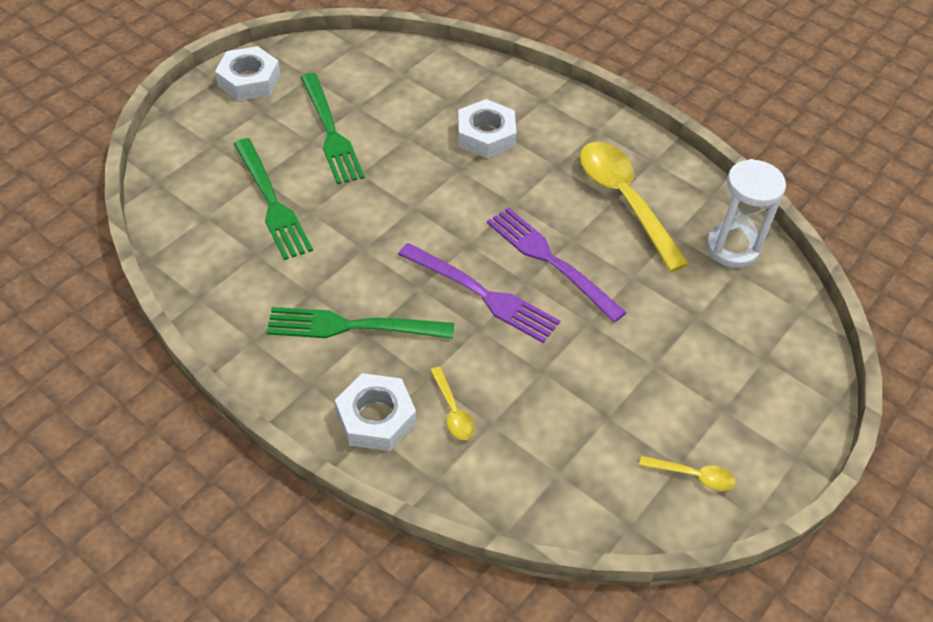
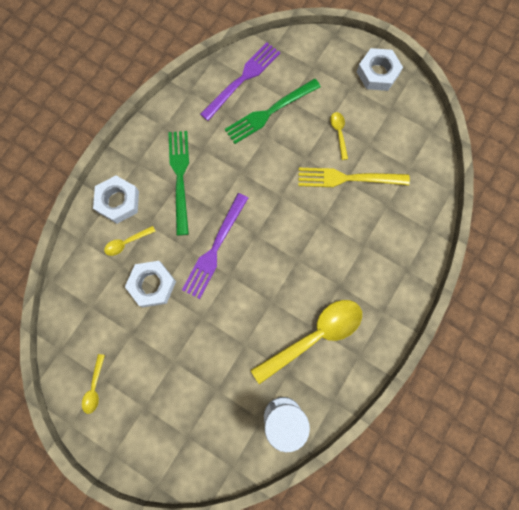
camera: 85 degrees right, 25 degrees up
green fork [300,73,365,185] -> yellow spoon [330,112,348,160]
white nut [458,99,516,158] -> white nut moved to [125,261,176,307]
purple fork [487,207,627,322] -> purple fork moved to [200,42,280,121]
none -> yellow fork [298,168,410,187]

